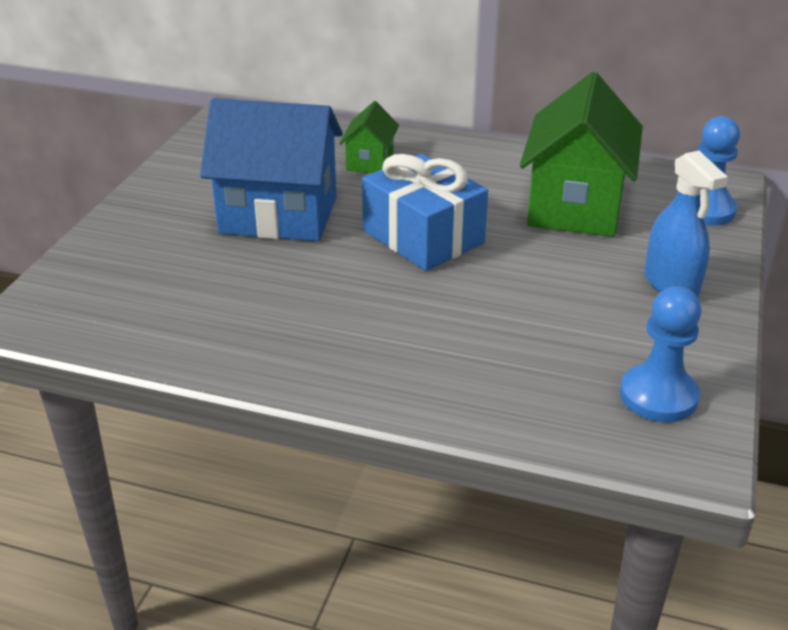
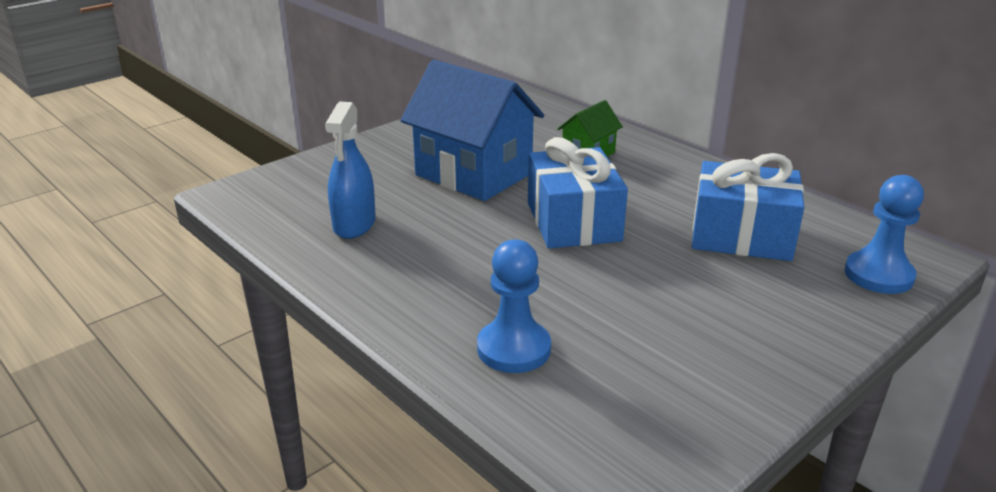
camera: 30 degrees right, 5 degrees down
green house [520,72,643,237] -> blue gift [692,153,804,261]
blue pawn [620,286,701,422] -> blue pawn moved to [477,239,551,373]
blue spray bottle [645,151,728,297] -> blue spray bottle moved to [325,102,376,239]

